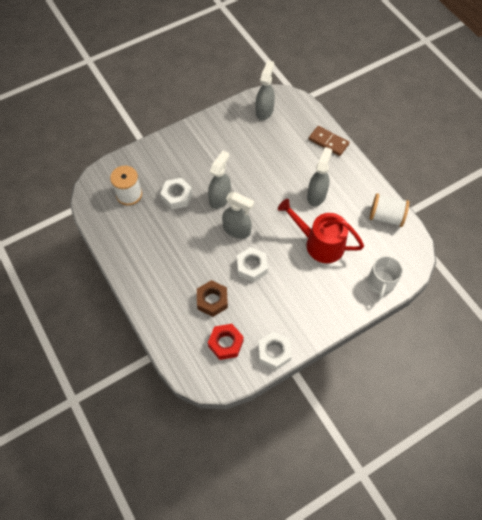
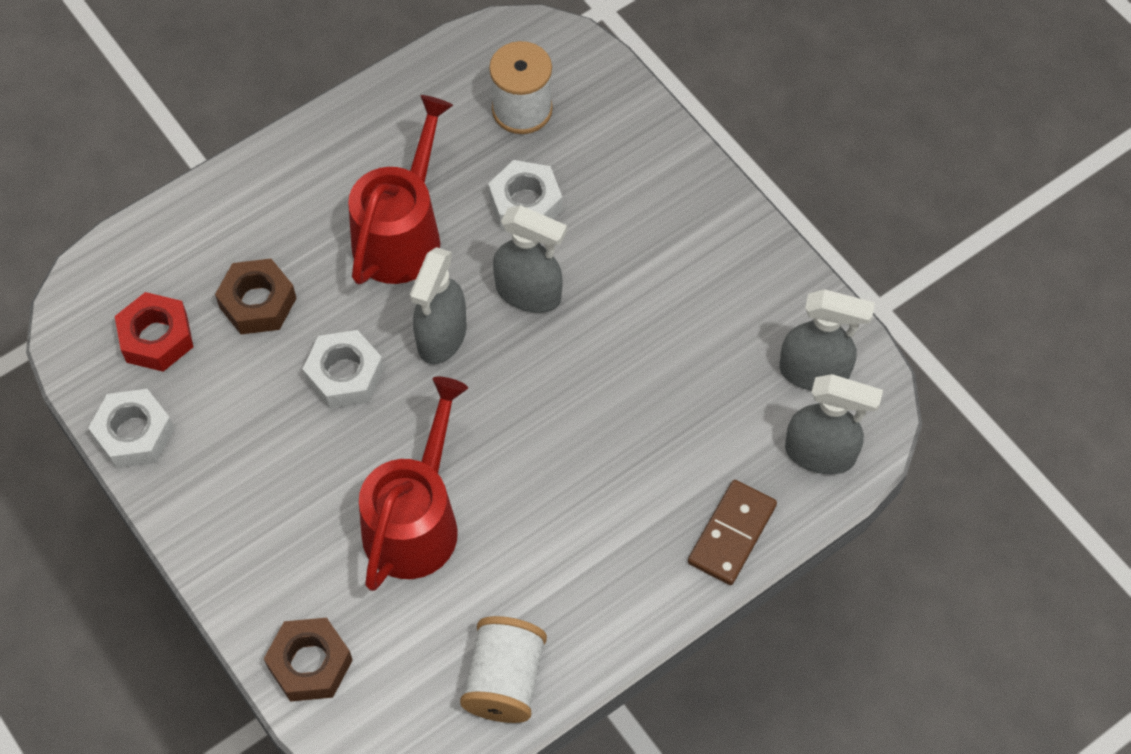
camera: 85 degrees right, 0 degrees up
grey spray bottle [307,147,332,206] -> grey spray bottle moved to [785,374,883,474]
white mug [368,256,403,299] -> brown nut [264,618,353,702]
none -> red watering can [348,95,453,285]

